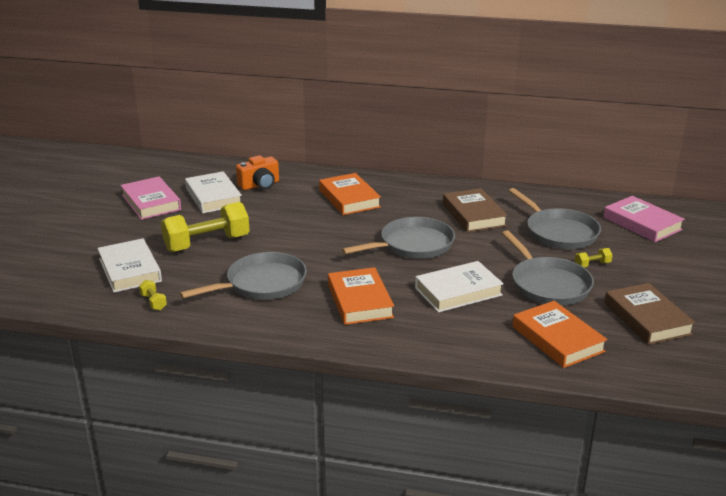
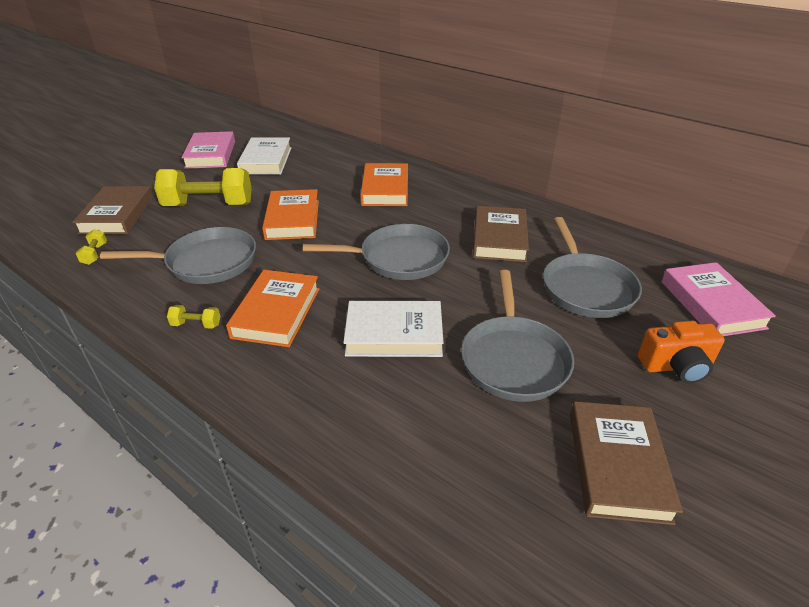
camera: 25 degrees right, 10 degrees up
white book [97,238,162,293] -> brown book [72,186,153,235]
orange camera [236,155,279,190] -> orange camera moved to [638,321,725,384]
orange book [513,301,607,368] -> orange book moved to [262,189,319,240]
yellow dumbbell [575,248,612,267] -> yellow dumbbell moved to [167,305,221,329]

